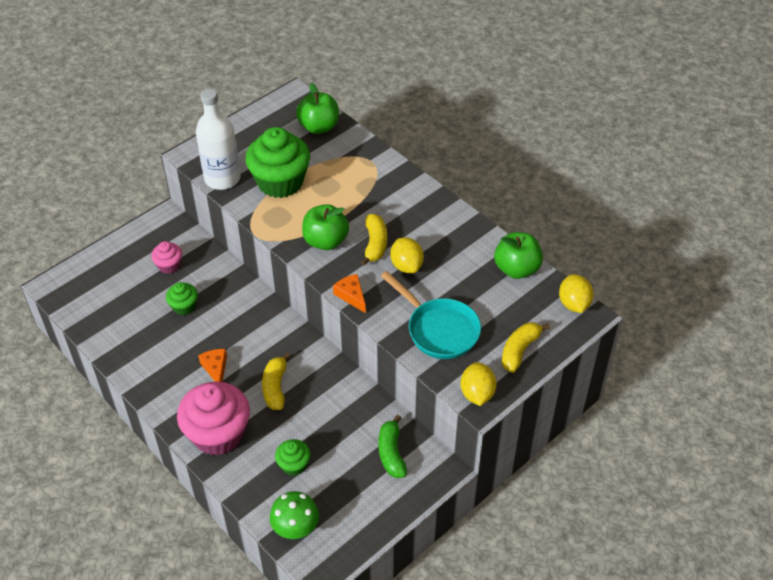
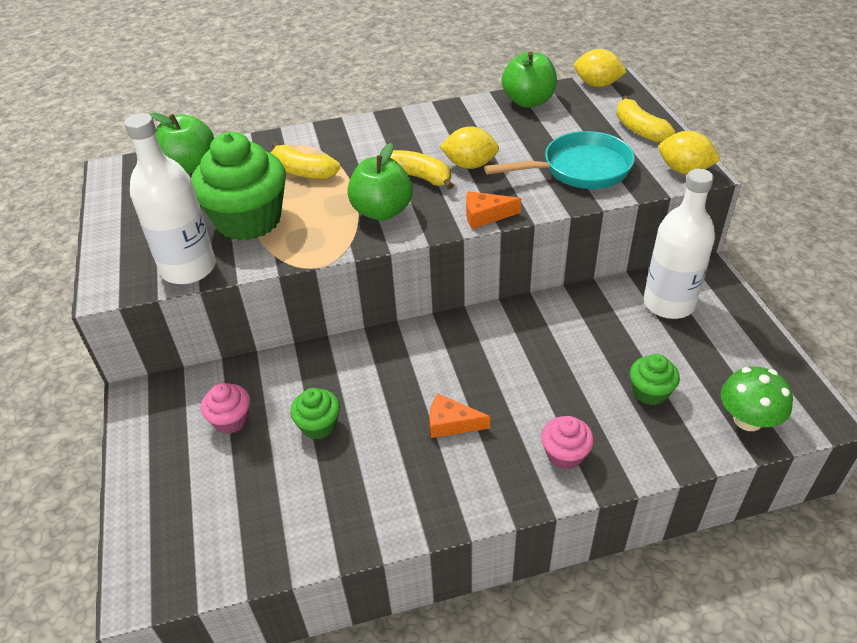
camera: 60 degrees left, 5 degrees down
pink cupcake [177,382,250,456] -> pink cupcake [541,416,594,469], size x0.49
yellow banana [262,352,291,410] -> yellow banana moved to [272,142,340,179]
green banana [378,414,407,478] -> white bottle [644,169,715,319]

